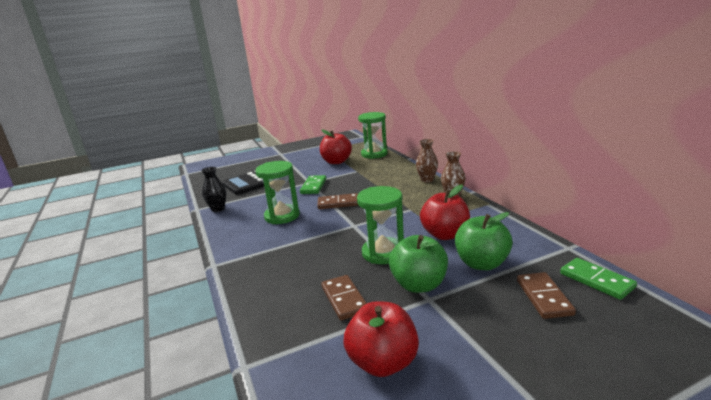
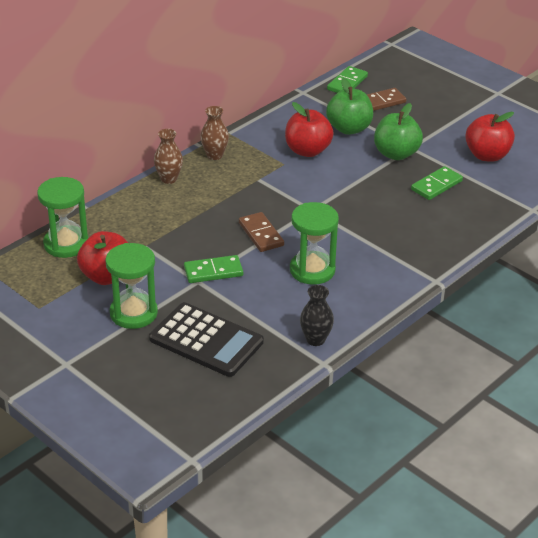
camera: 115 degrees left, 15 degrees up
brown domino [321,275,367,321] -> green domino [411,166,463,200]
green hourglass [357,186,404,264] -> green hourglass moved to [105,243,158,329]

